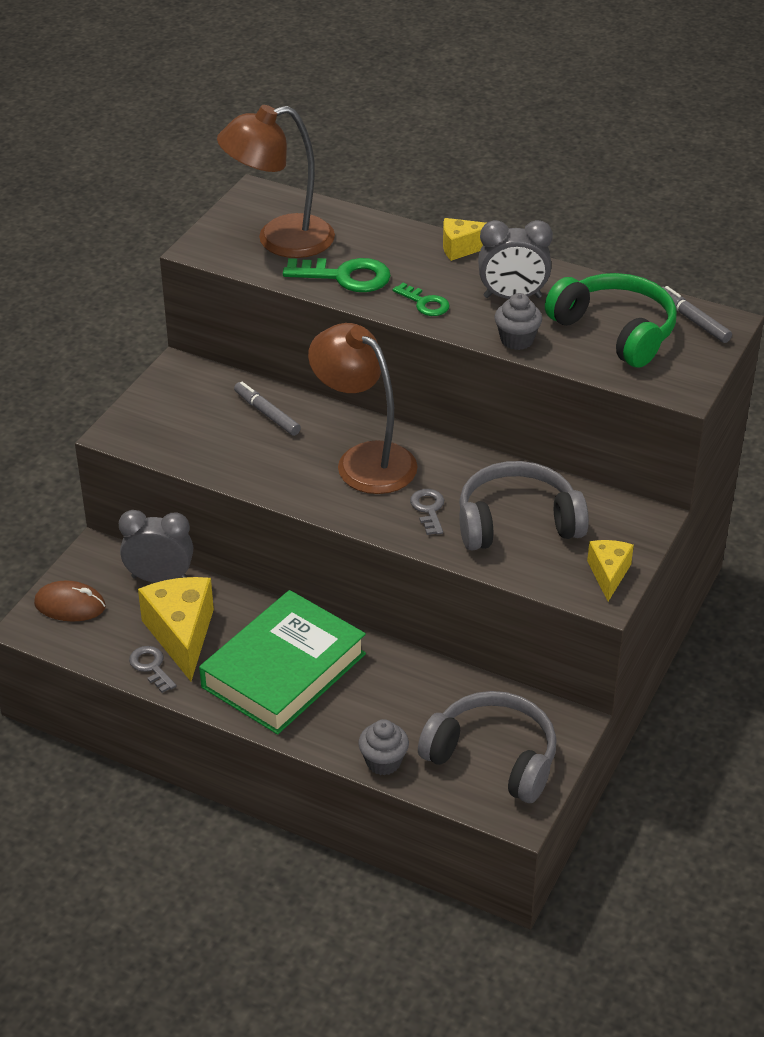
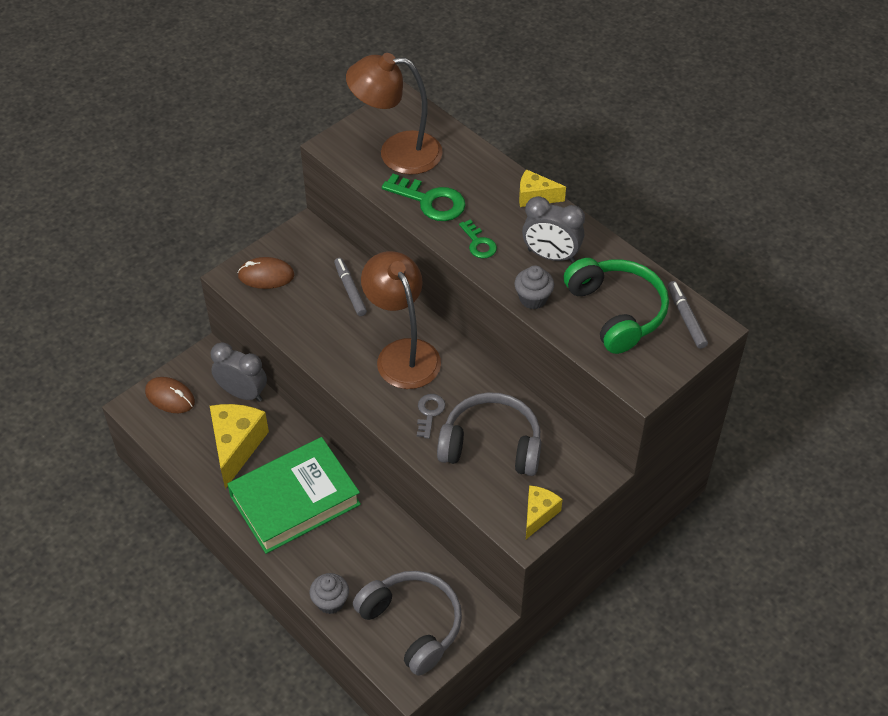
camera: 20 degrees right, 10 degrees up
grey key [129,646,176,693] -> none
none -> brown mouse [237,257,294,289]

